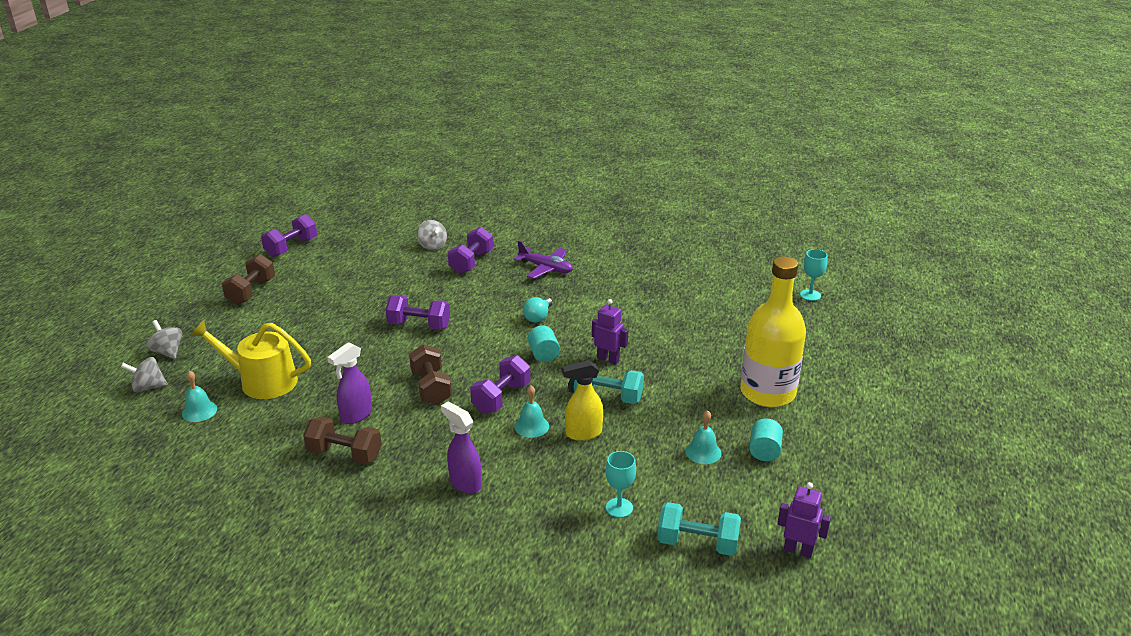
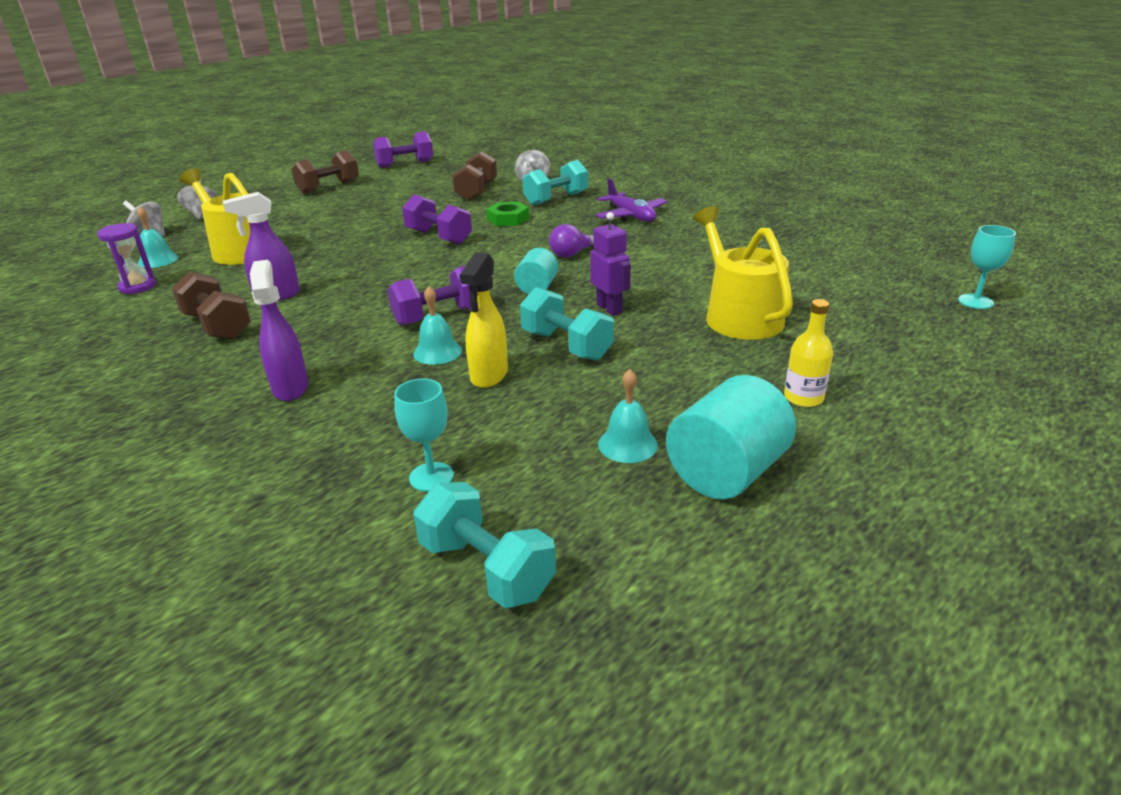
camera: 30 degrees right, 0 degrees up
brown dumbbell [409,344,452,405] -> brown dumbbell moved to [452,151,497,200]
purple dumbbell [448,227,493,274] -> turquoise dumbbell [522,160,588,206]
turquoise light bulb [523,297,552,323] -> purple light bulb [549,224,594,258]
yellow spray bottle [562,360,603,441] -> yellow spray bottle turned 90 degrees counterclockwise [459,253,508,388]
yellow bottle [740,256,806,407] -> yellow bottle [784,299,833,407], size x0.42
turquoise cylinder [749,419,783,461] -> turquoise cylinder [666,375,796,499], size x1.70
purple robot [777,482,831,558] -> none
none -> purple hourglass [97,223,156,294]
none -> green nut [486,202,529,226]
none -> yellow watering can [693,206,793,340]

